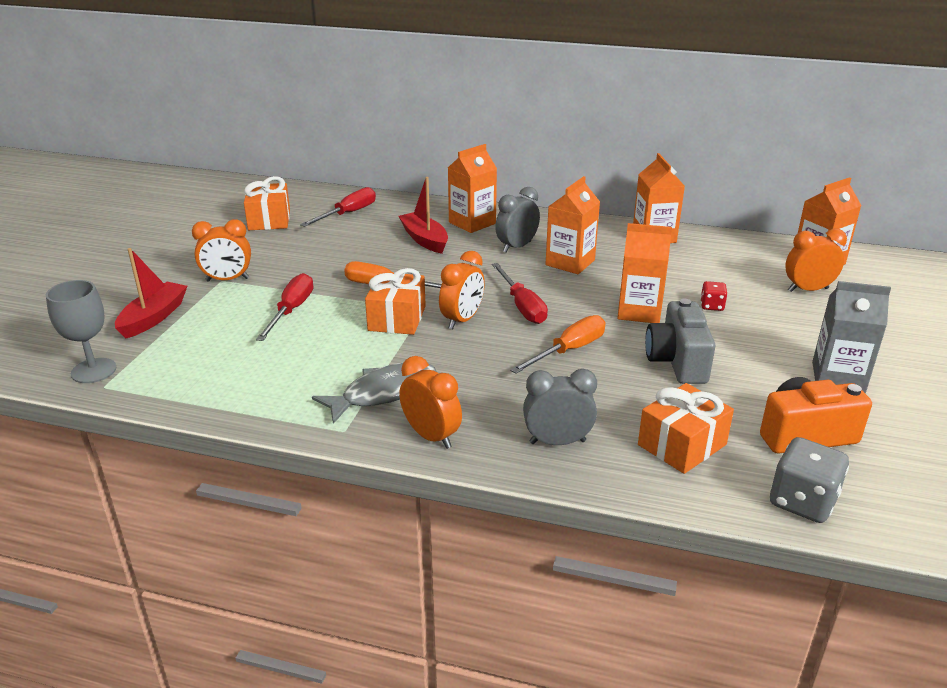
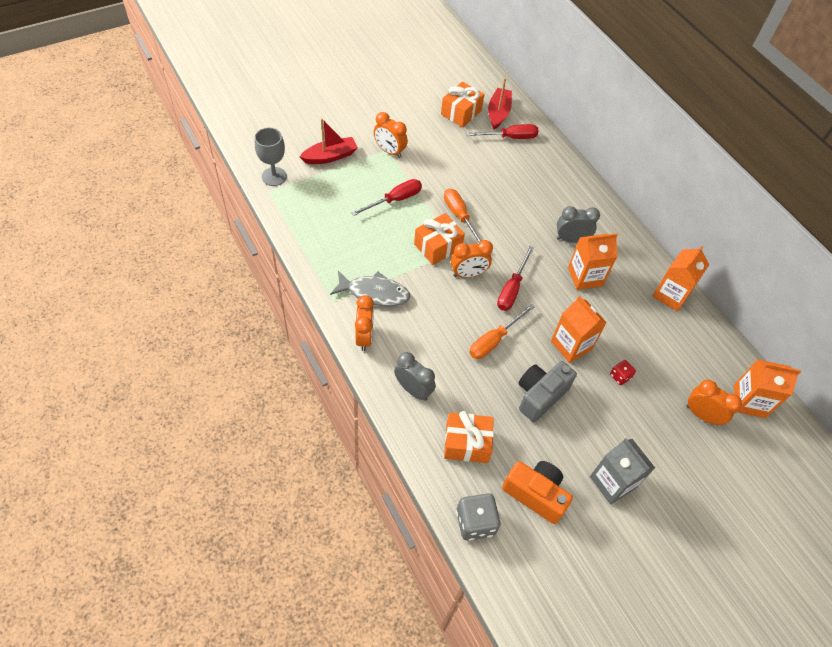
camera: 40 degrees right, 25 degrees up
red boat [398,177,448,254] -> red boat moved to [488,78,512,129]
orange carton [448,144,497,233] -> none
orange screwdriver [510,315,606,374] -> orange screwdriver turned 135 degrees clockwise [469,304,534,359]

